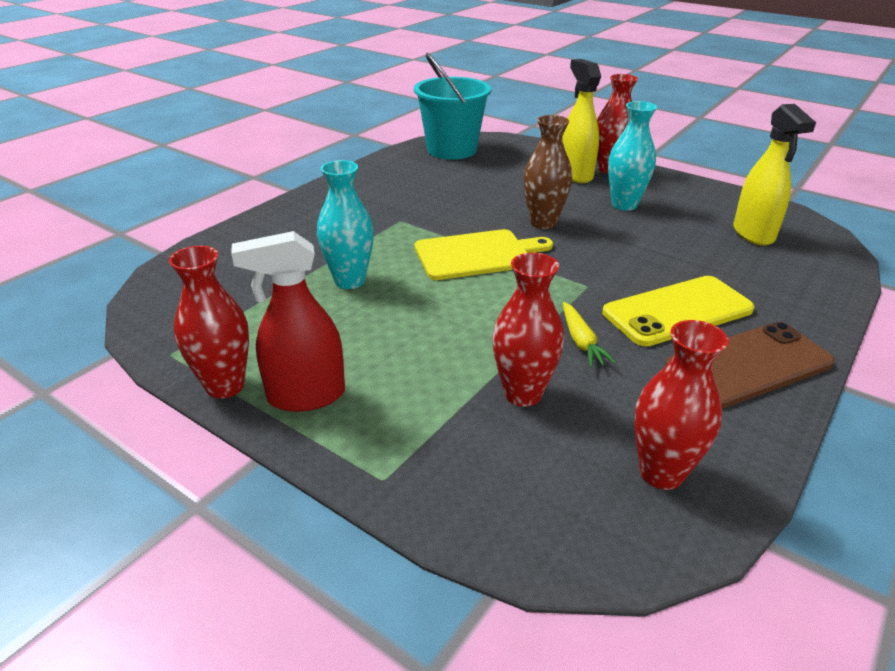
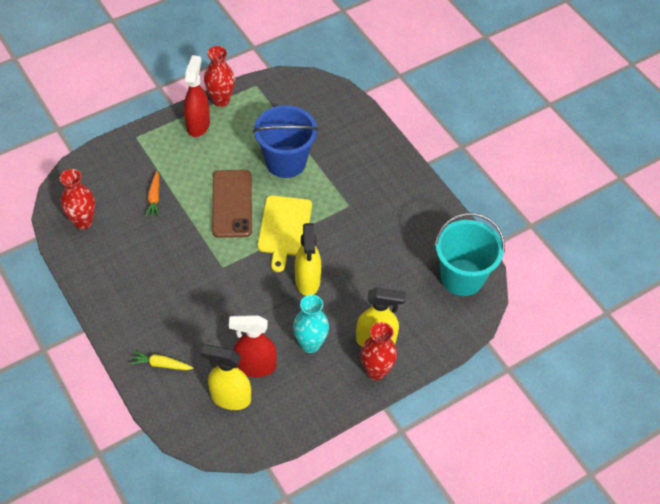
camera: 110 degrees right, 20 degrees up
turquoise vase [317,160,374,289] -> blue bucket [253,105,318,178]
red vase [492,253,564,407] -> orange carrot [145,171,159,217]
brown vase [523,115,572,229] -> yellow spray bottle [295,223,321,296]
yellow carrot [563,302,616,368] -> yellow carrot moved to [130,351,194,370]
yellow phone [602,276,755,347] -> none
brown phone [665,322,835,408] -> brown phone moved to [212,170,252,238]
none -> red spray bottle [229,315,277,377]

